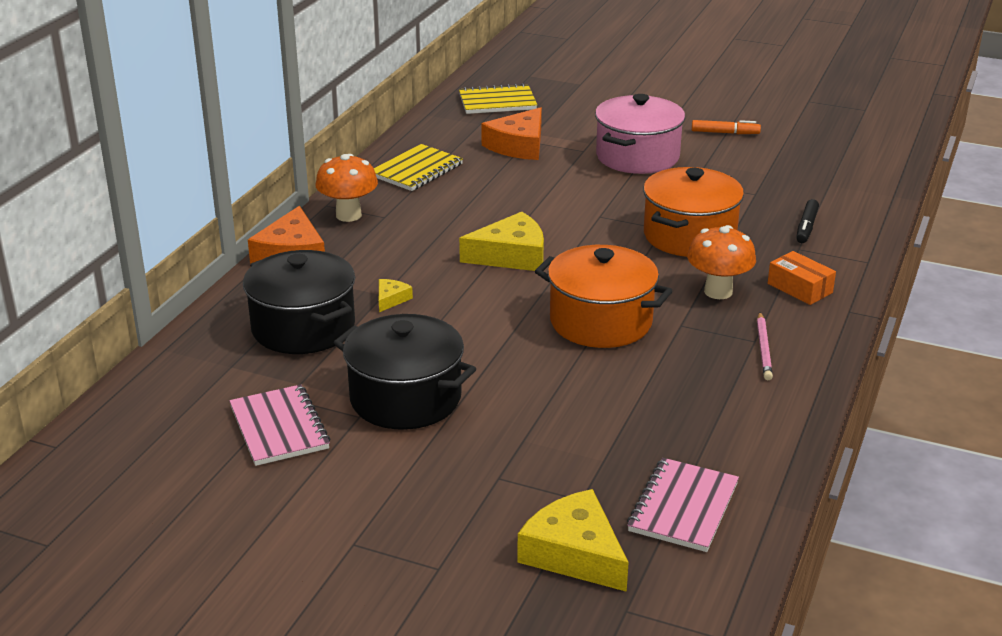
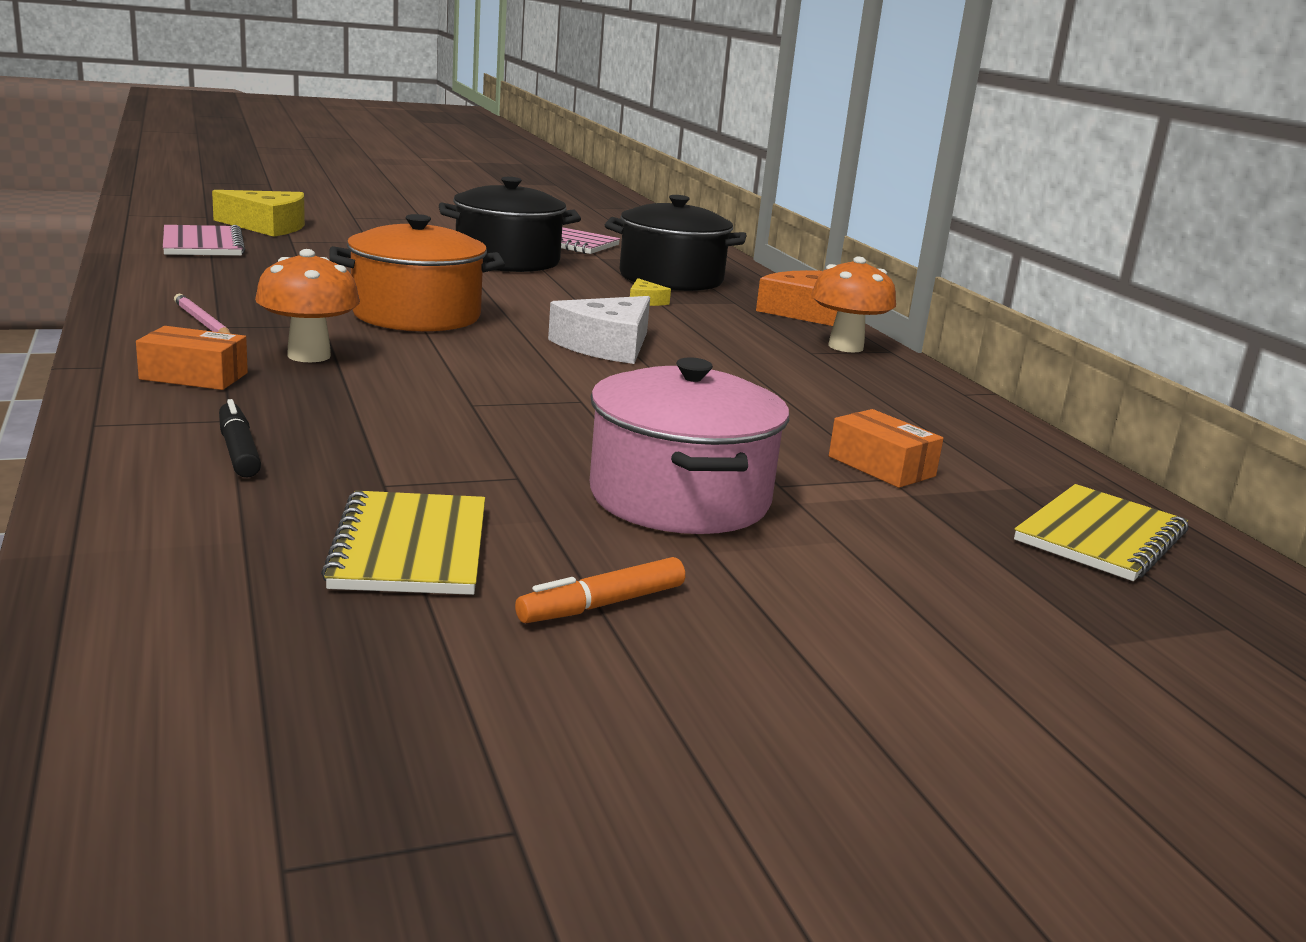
camera: 135 degrees right, 10 degrees down
yellow notebook [374,144,463,191] -> yellow notebook moved to [321,491,485,595]
yellow cheese [459,212,544,271] -> white cheese [548,296,650,364]
orange cheese [481,107,542,160] -> orange box [829,409,944,488]
orange pot [643,167,744,257] -> none

